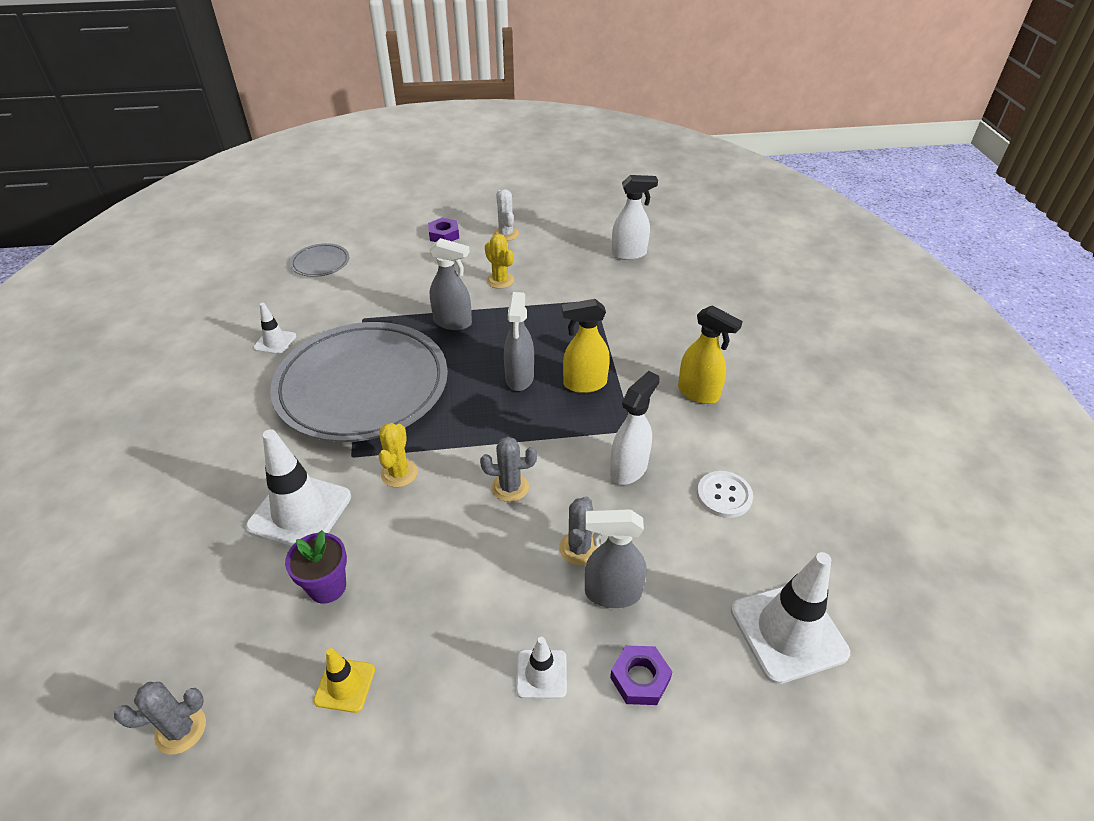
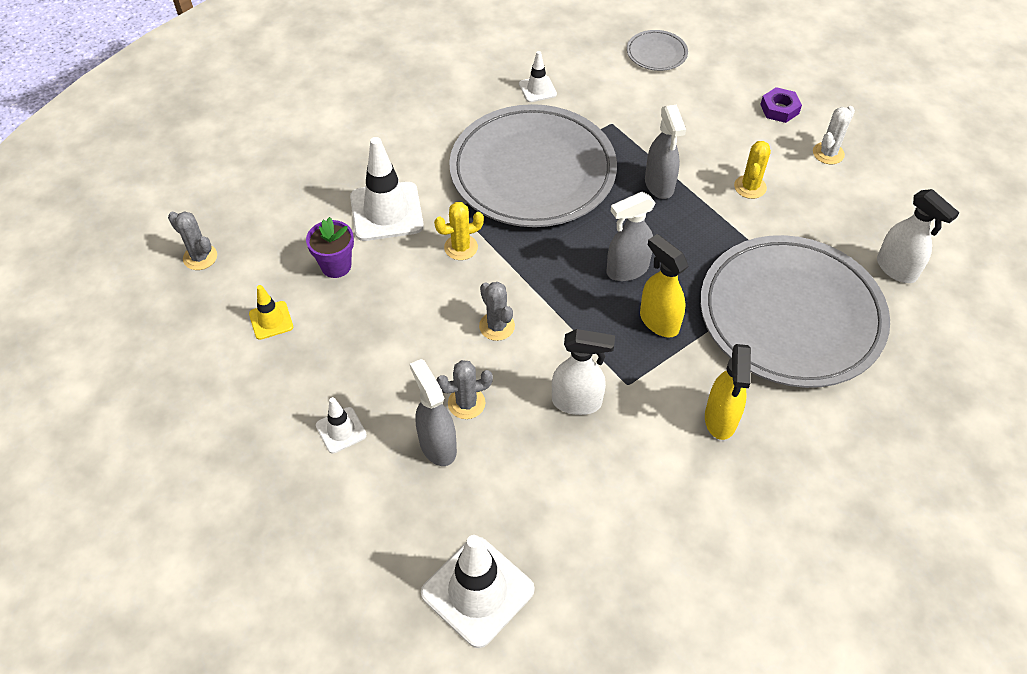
camera: 60 degrees right, 10 degrees up
purple nut [610,645,672,705] -> none
white button [697,471,753,518] -> none
none -> grey plate [700,235,890,388]

